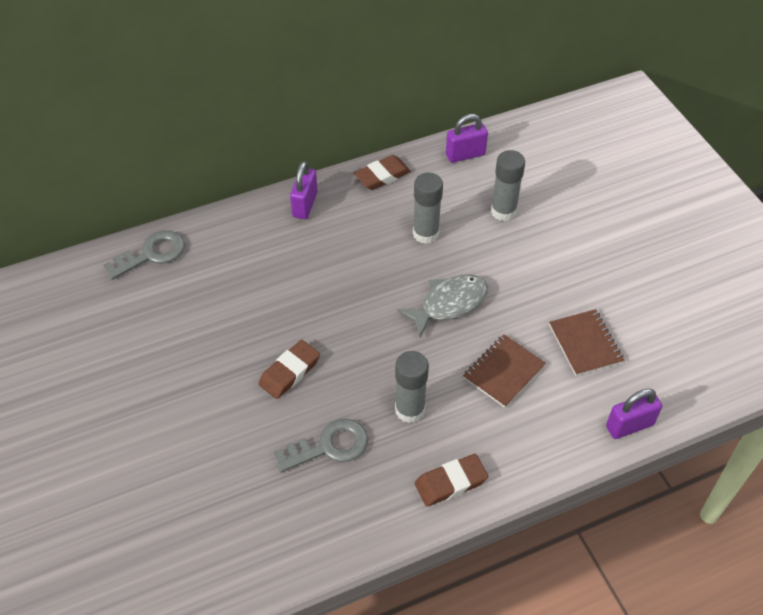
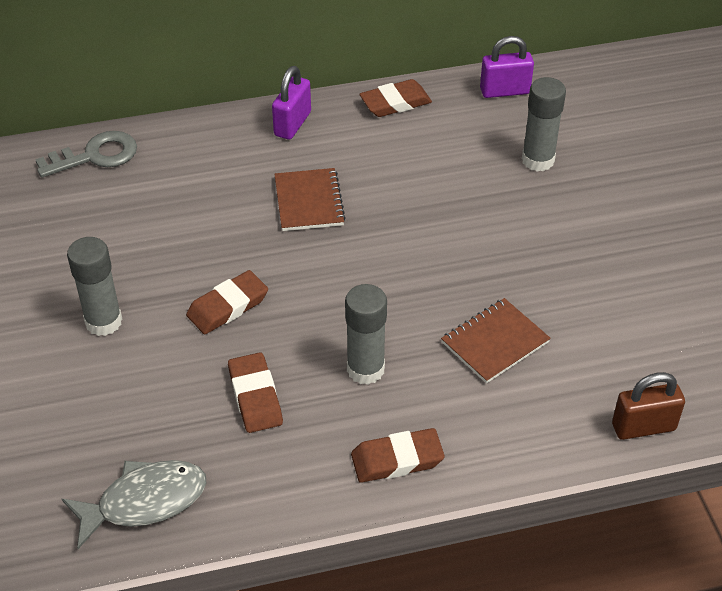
camera: 10 degrees right, 5 degrees down
grey key [274,419,368,472] -> brown eraser [228,352,283,433]
grey fish [397,274,488,337] -> grey fish moved to [62,460,206,549]
grey glue stick [413,173,443,244] -> grey glue stick moved to [67,237,122,336]
brown notebook [549,309,624,376] -> brown notebook moved to [274,168,346,231]
purple padlock [606,389,662,439] -> brown padlock [612,372,685,440]

